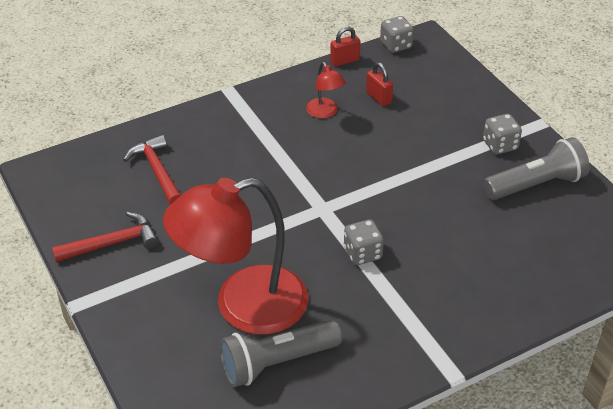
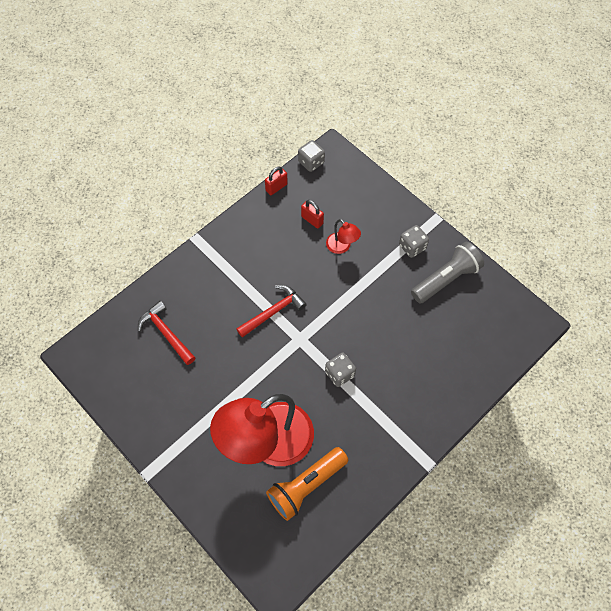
camera: 15 degrees left, 20 degrees up
red hammer [52,212,158,262] -> red hammer moved to [236,285,307,338]
grey flashlight [219,320,342,387] -> orange flashlight [266,447,348,521]
red lamp [306,62,346,118] -> red lamp moved to [326,219,361,254]

